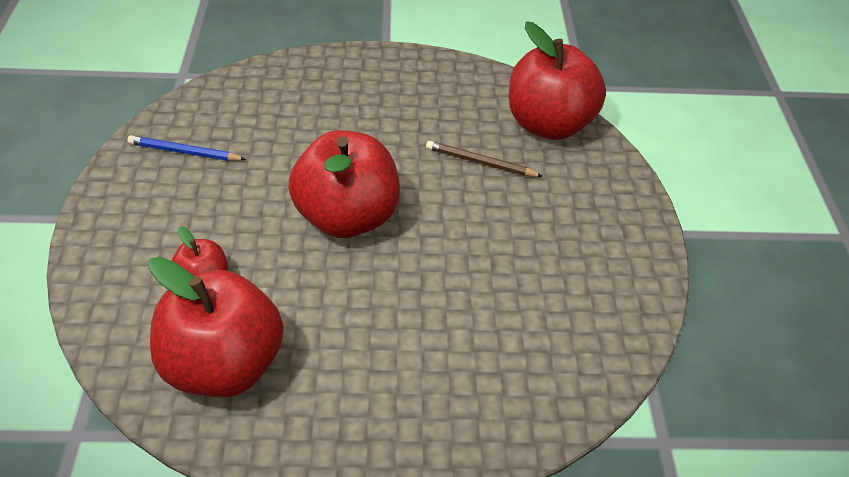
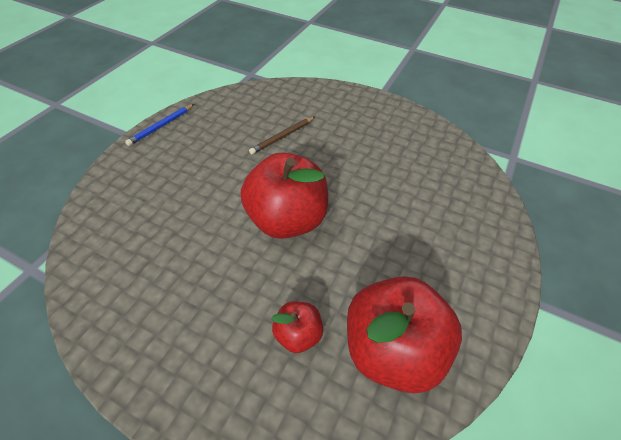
camera: 60 degrees left, 5 degrees up
blue pencil [127,135,246,161] -> blue pencil moved to [125,104,194,146]
red apple [508,21,606,140] -> none

